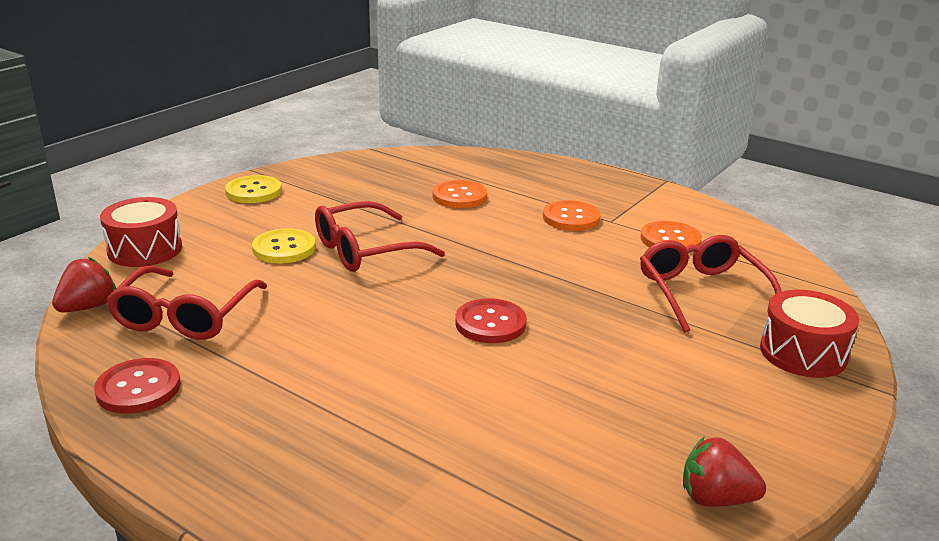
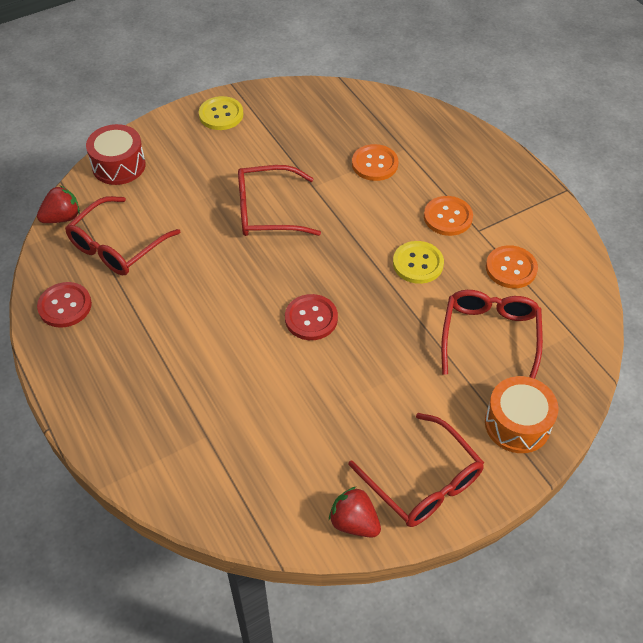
camera: 25 degrees right, 25 degrees up
yellow button [252,228,316,263] -> yellow button moved to [393,241,444,284]
red drum [760,290,859,378] -> orange drum [485,376,559,453]
none -> red glasses [348,413,484,527]

